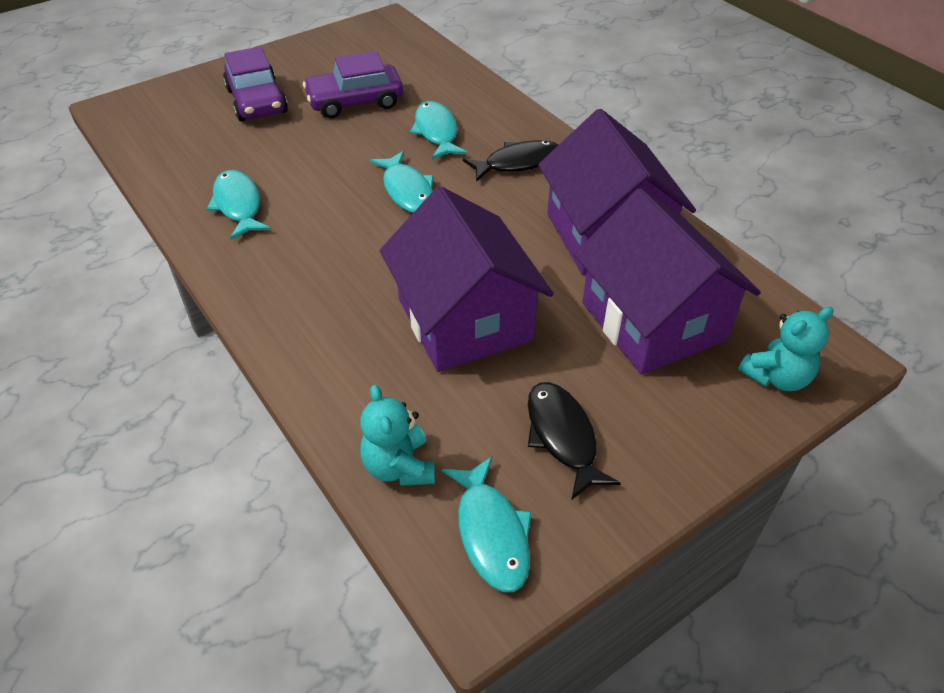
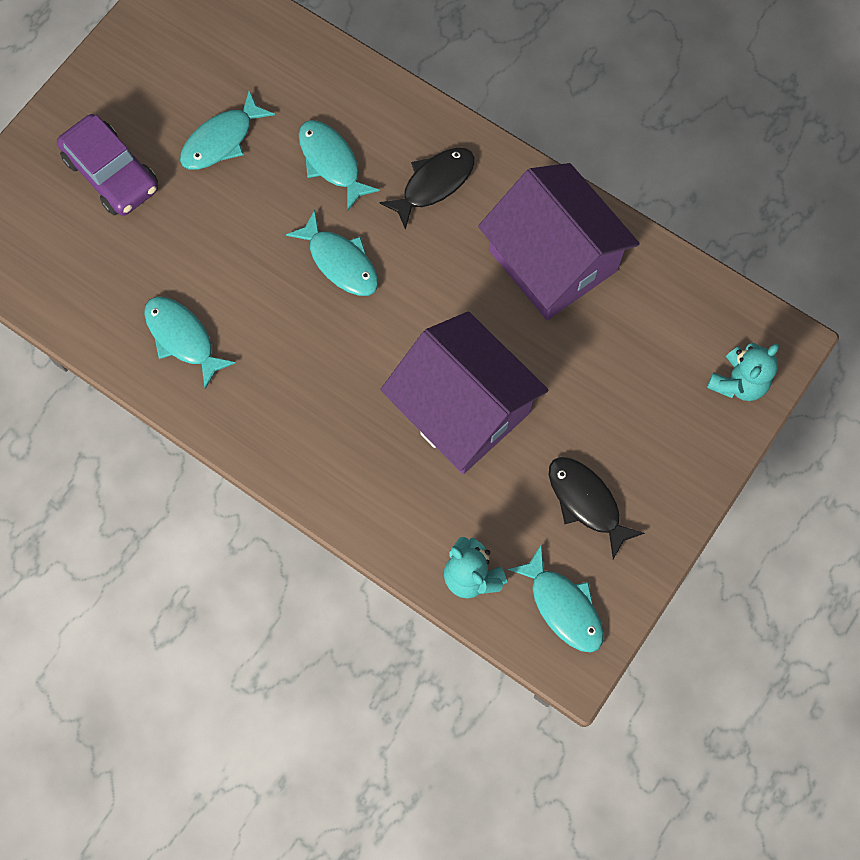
camera: 20 degrees left, 25 degrees up
purple car [303,51,403,118] -> turquoise fish [180,90,275,170]
purple house [574,188,761,375] -> none

